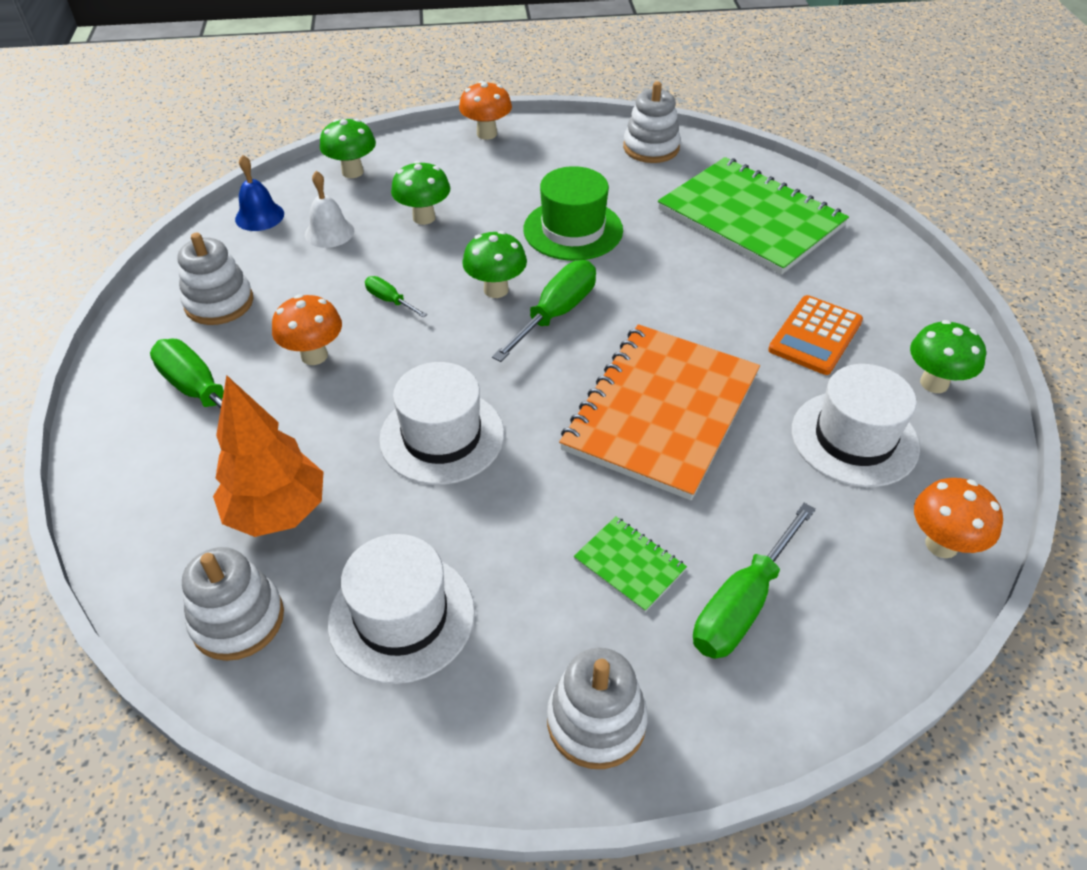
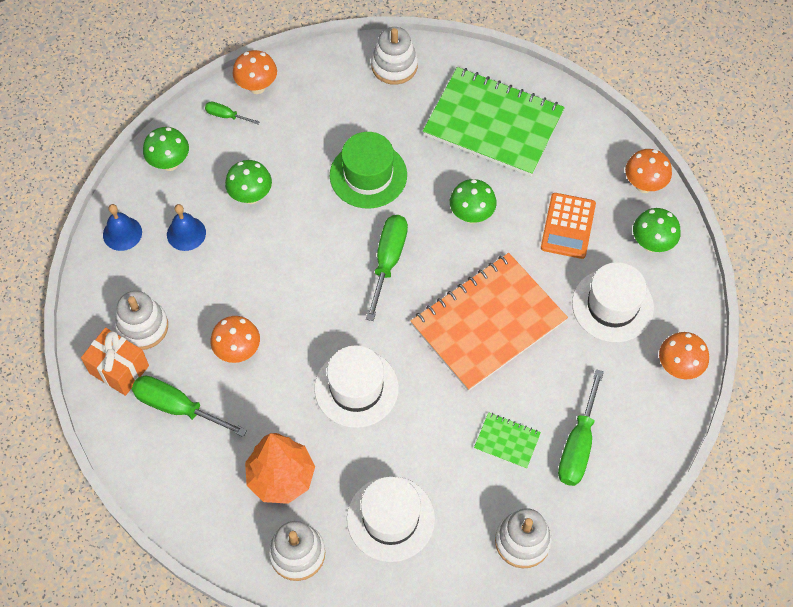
camera: 20 degrees left, 15 degrees up
white bell [305,171,354,248] -> blue bell [167,204,206,251]
green screwdriver [365,276,427,318] -> green screwdriver moved to [205,102,260,124]
green mushroom [462,231,527,298] -> green mushroom moved to [450,179,497,224]
orange notebook [559,324,760,500] -> orange notebook turned 45 degrees clockwise [411,253,568,391]
none -> orange gift [81,327,149,396]
none -> orange mushroom [625,149,672,193]

